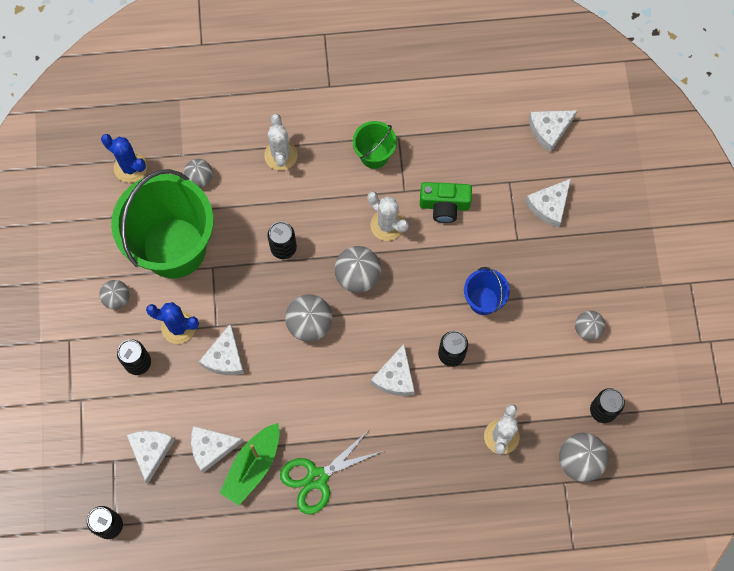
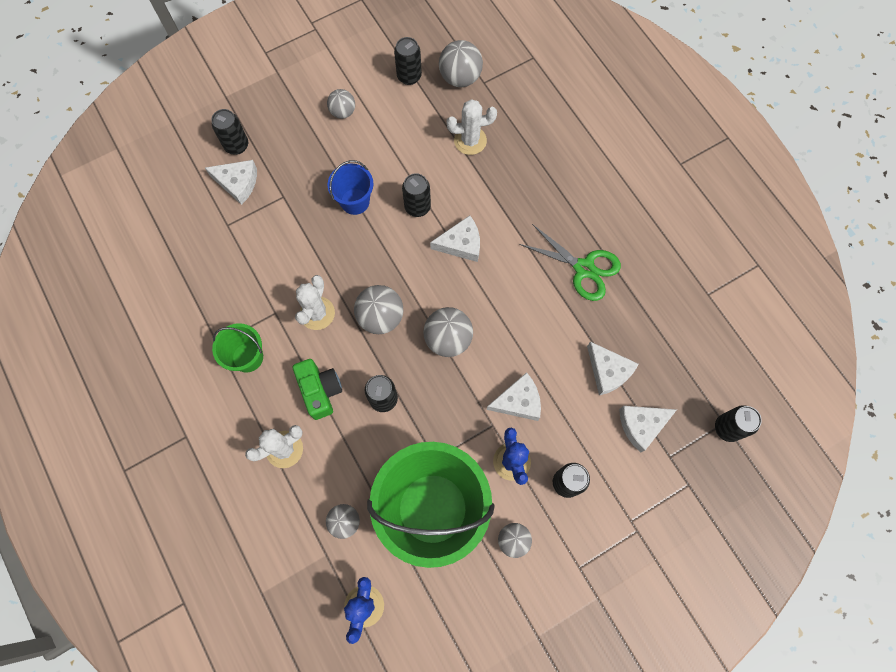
camera: 115 degrees left, 0 degrees up
green boat [220,423,280,505] -> none
green camera [420,182,472,223] -> green camera moved to [293,359,342,420]
white cheese [529,110,578,152] -> none
none -> black can [211,109,248,155]

